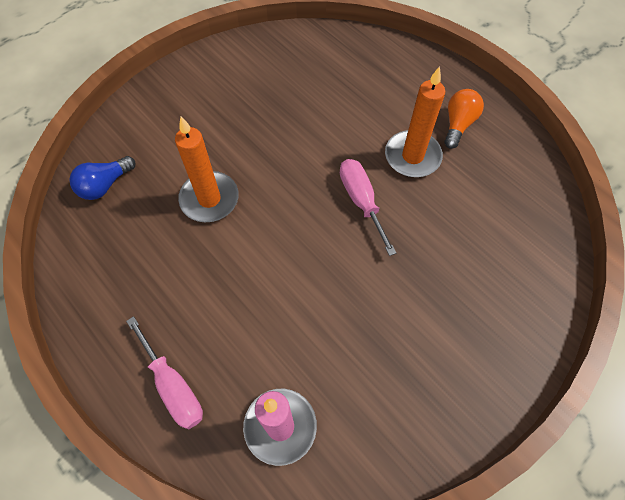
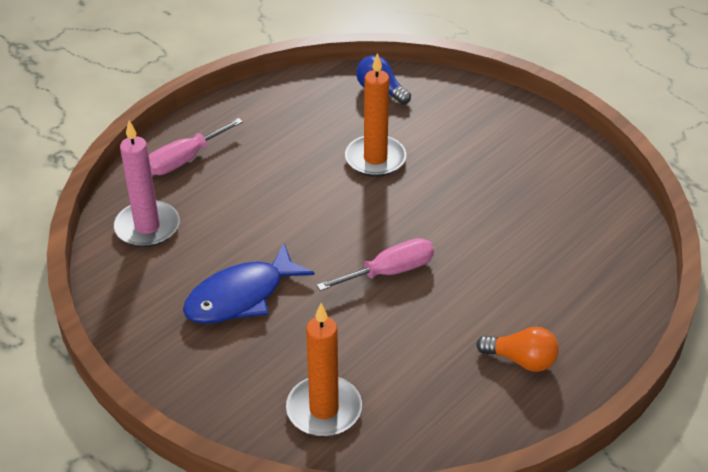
camera: 85 degrees right, 20 degrees down
orange candle [385,66,445,177] -> orange candle moved to [286,303,362,437]
none -> blue fish [183,244,314,324]

